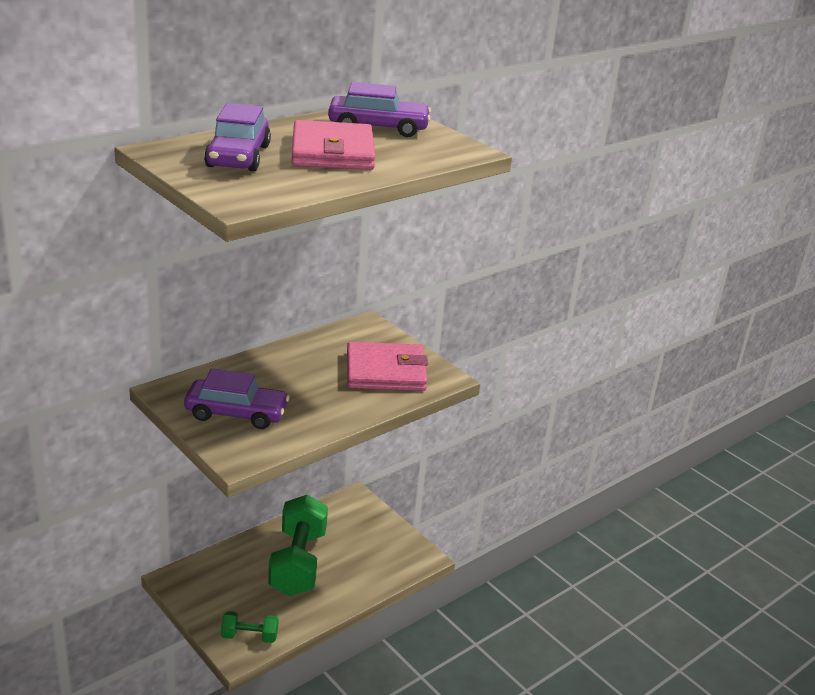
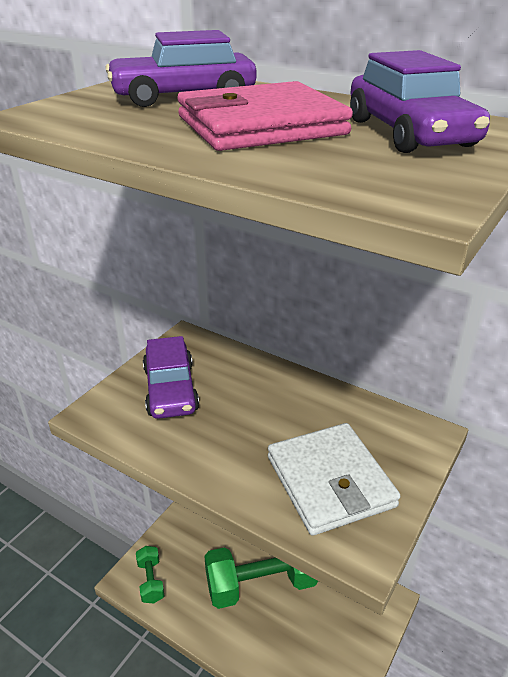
camera: 75 degrees right, 5 degrees up
pink wallet [347,342,428,391] -> white wallet [268,423,400,536]

